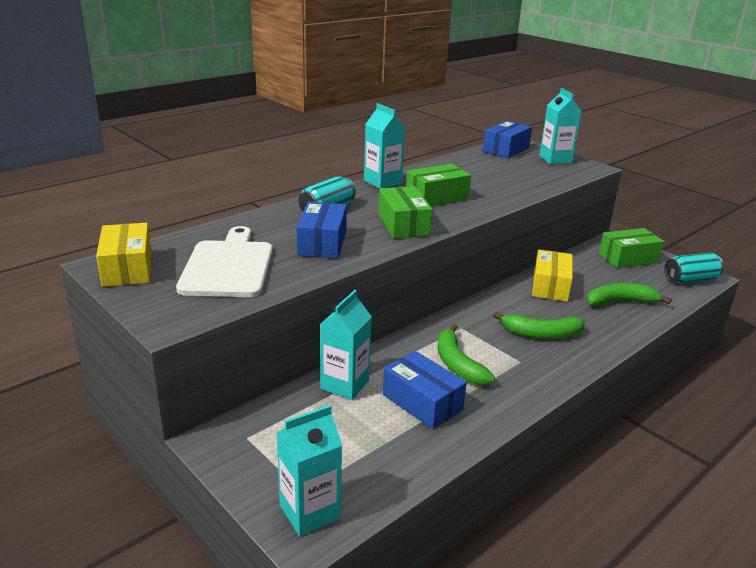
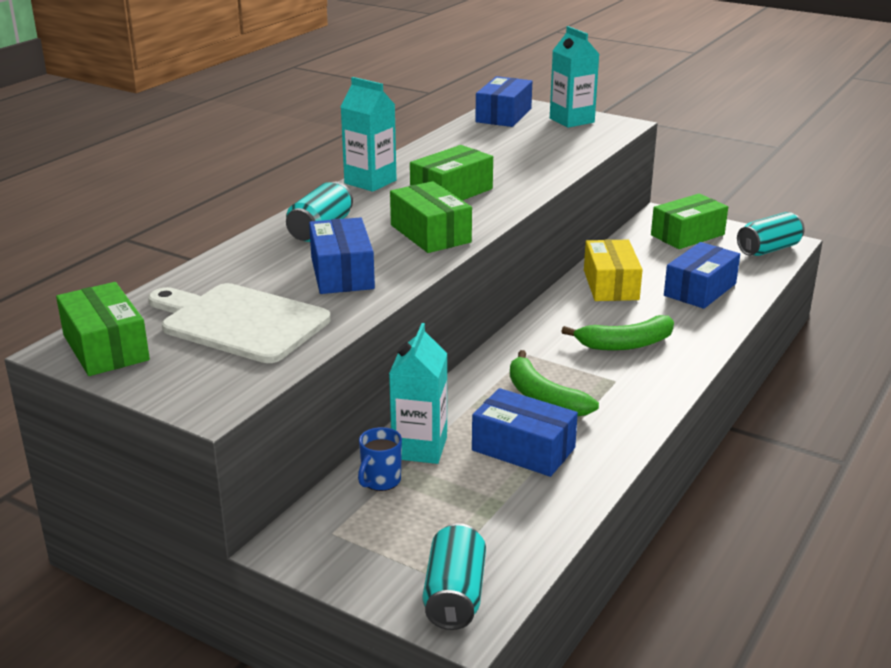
camera: 15 degrees left, 0 degrees up
yellow box [96,223,152,287] -> green box [56,282,150,376]
white cutting board [176,226,273,297] -> white cutting board turned 45 degrees counterclockwise [148,283,331,363]
turquoise carton [276,405,342,536] -> turquoise can [423,523,486,630]
green banana [587,283,671,306] -> blue box [664,242,740,309]
none -> blue mug [358,427,402,491]

